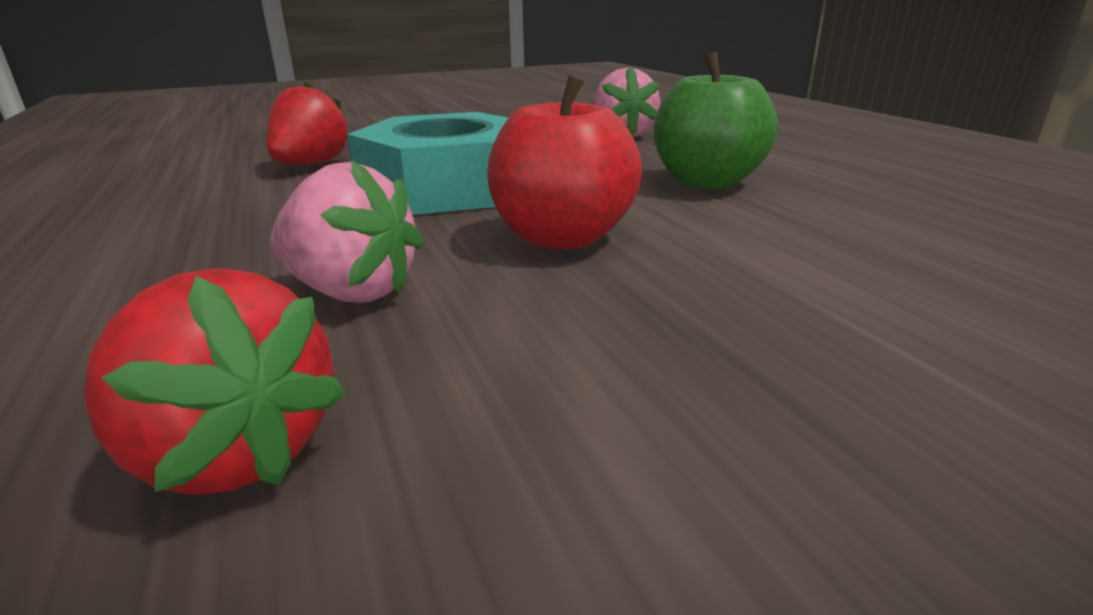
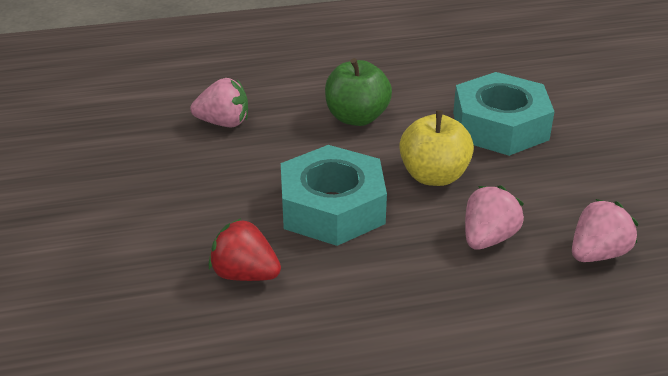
camera: 80 degrees left, 10 degrees up
red strawberry [83,268,346,495] -> pink strawberry [572,199,638,262]
red apple [487,75,642,250] -> yellow apple [399,110,474,186]
none -> turquoise nut [453,72,555,156]

